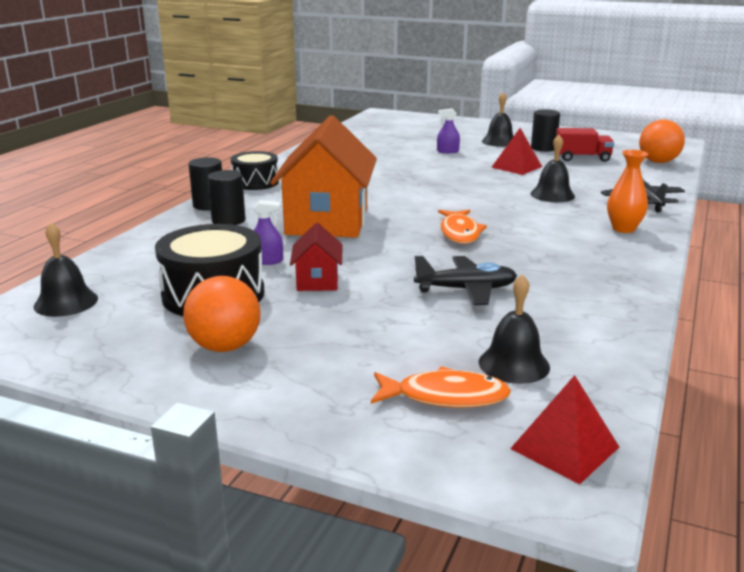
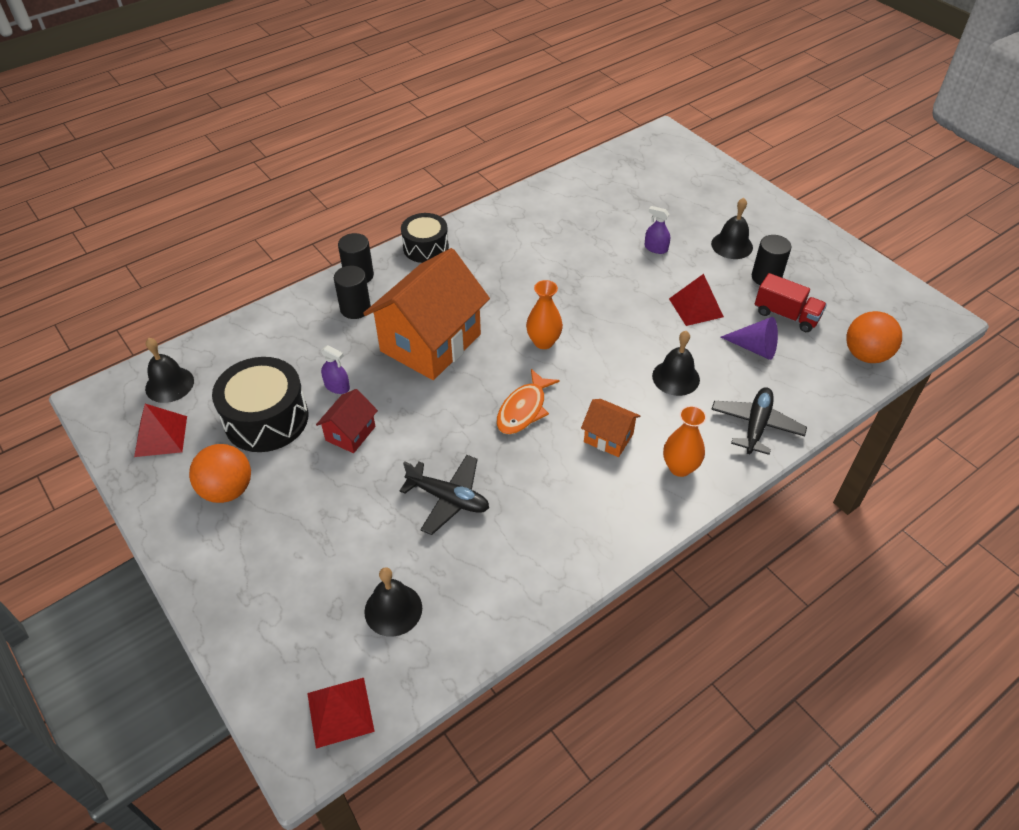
camera: 30 degrees right, 25 degrees up
orange fish [371,366,511,408] -> none
none -> red pyramid [134,404,187,457]
none -> orange vase [526,280,563,349]
none -> orange house [581,399,640,457]
none -> purple cone [721,317,778,360]

